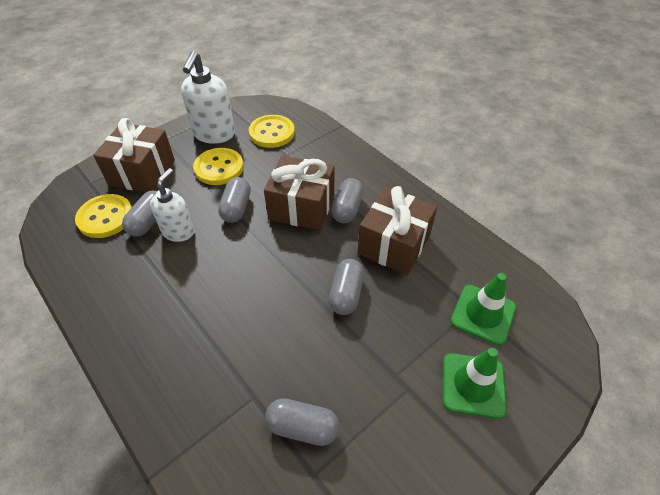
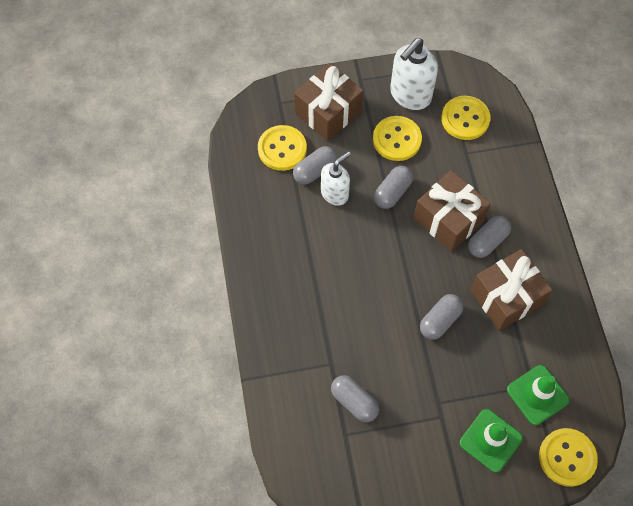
camera: 30 degrees right, 15 degrees up
none -> yellow button [539,428,598,487]

